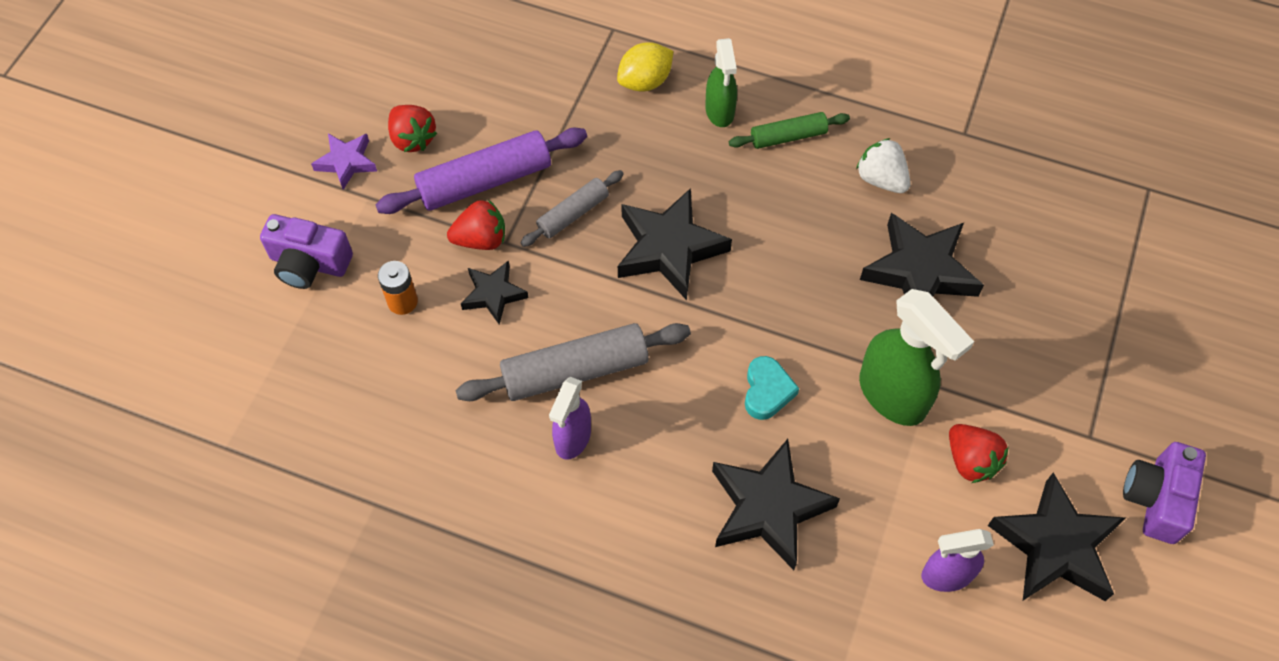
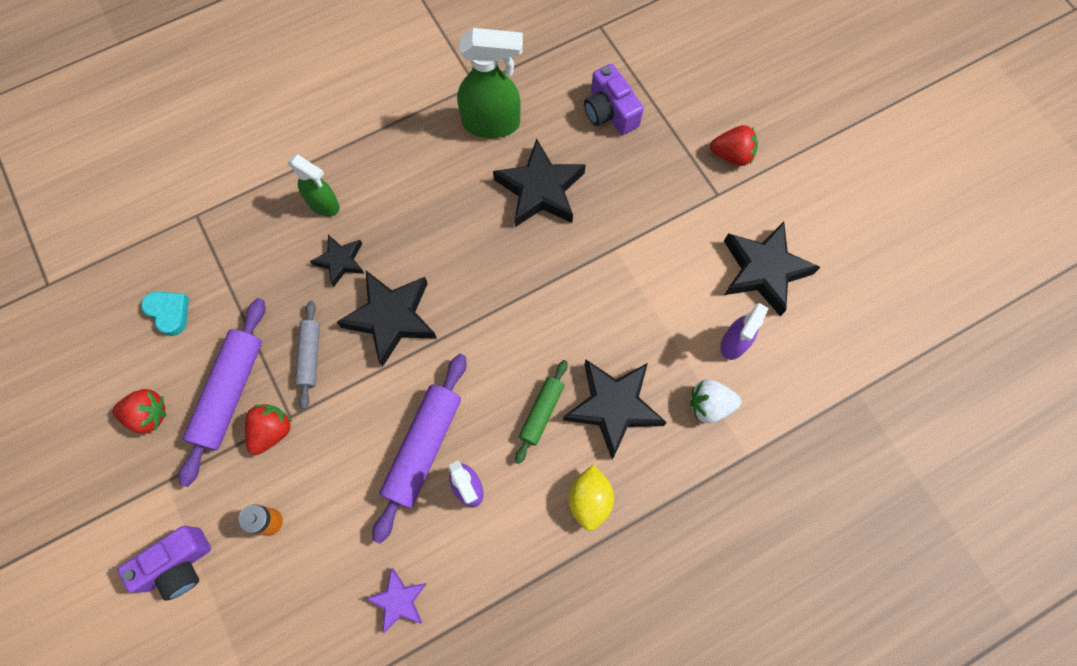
camera: 50 degrees left, 10 degrees up
purple star [311,134,377,190] -> purple star moved to [365,568,427,633]
grey rolling pin [455,323,691,401] -> purple rolling pin [372,354,467,544]
black star [461,260,529,324] -> black star moved to [310,235,364,287]
yellow lemon [617,42,674,92] -> yellow lemon moved to [569,464,614,531]
green rolling pin [729,112,850,149] -> green rolling pin moved to [515,360,568,464]
turquoise heart [745,356,799,420] -> turquoise heart moved to [141,291,189,336]
white strawberry [856,138,911,193] -> white strawberry moved to [690,379,742,423]
green spray bottle [859,289,974,426] -> green spray bottle moved to [457,28,523,138]
red strawberry [949,424,1009,483] -> red strawberry moved to [710,125,758,166]
purple camera [1123,442,1206,544] -> purple camera moved to [584,64,644,135]

